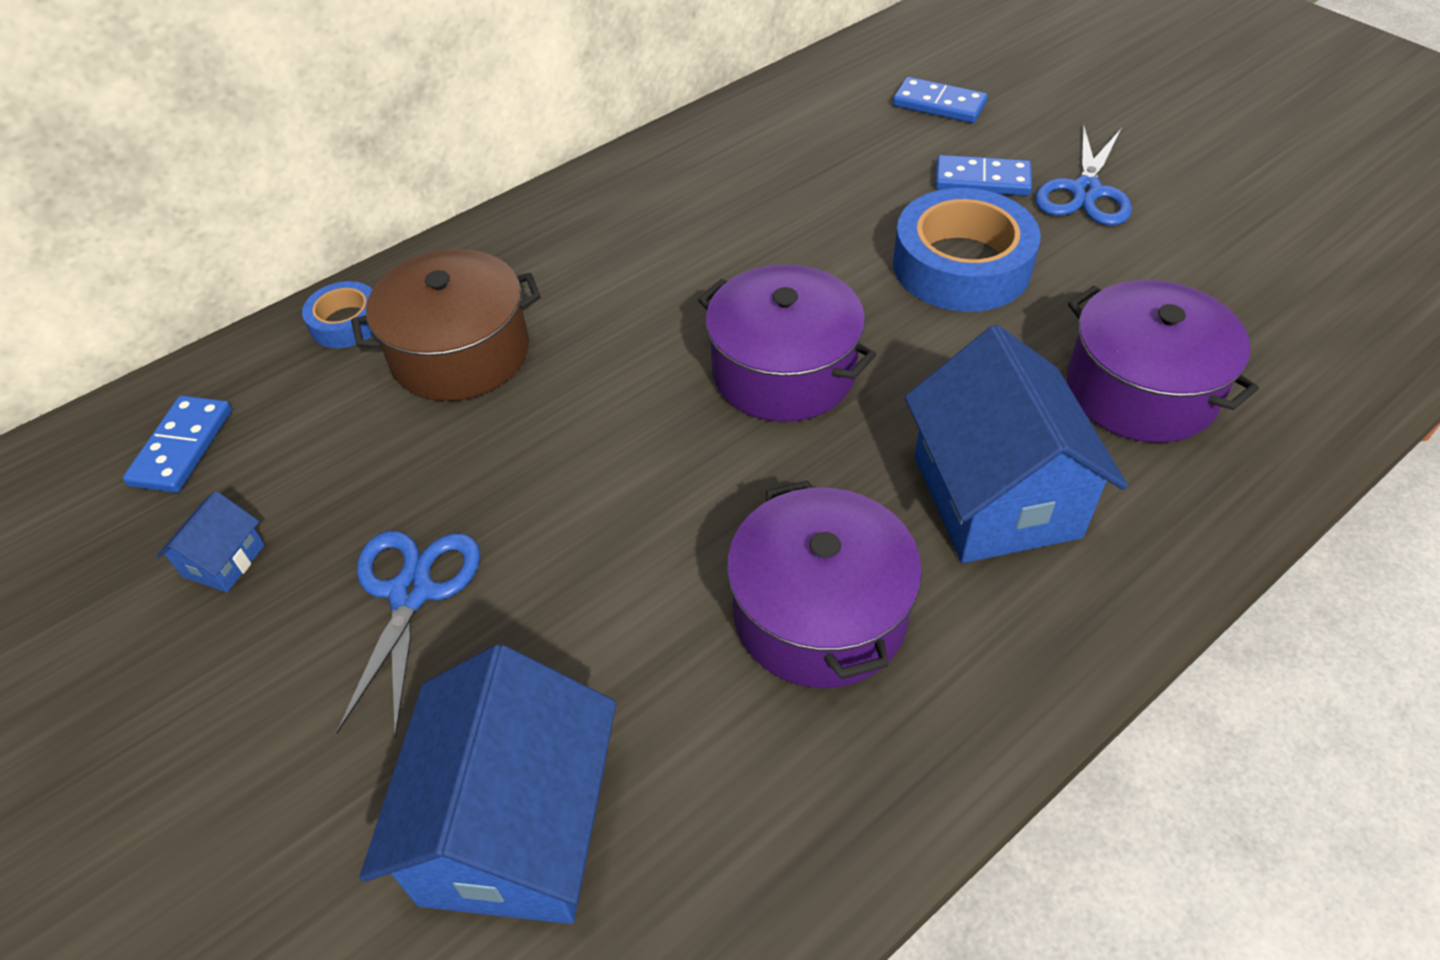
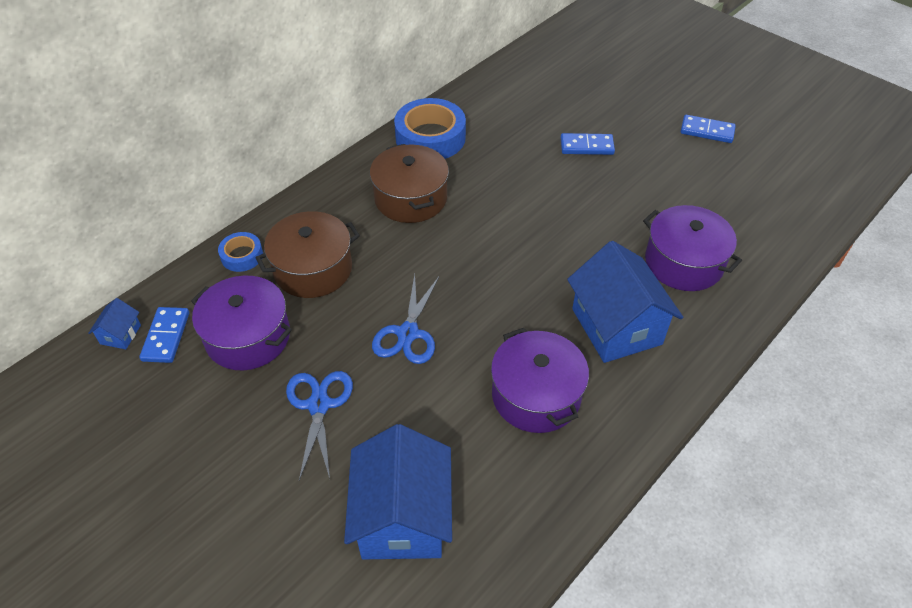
camera: 10 degrees left, 0 degrees up
blue house [156,491,265,592] -> blue house moved to [88,298,141,350]
purple pot [698,264,876,422] -> purple pot moved to [191,276,292,370]
blue domino [893,77,988,123] -> blue domino moved to [680,115,736,143]
blue tape [893,188,1040,312] -> blue tape moved to [394,98,466,159]
blue scissors [1035,123,1132,226] -> blue scissors moved to [372,274,439,364]
none -> brown pot [370,144,449,223]

